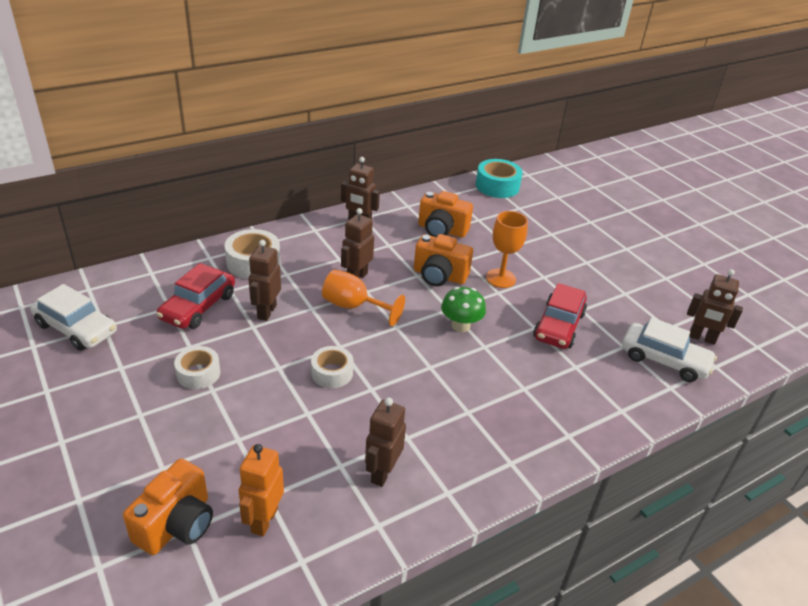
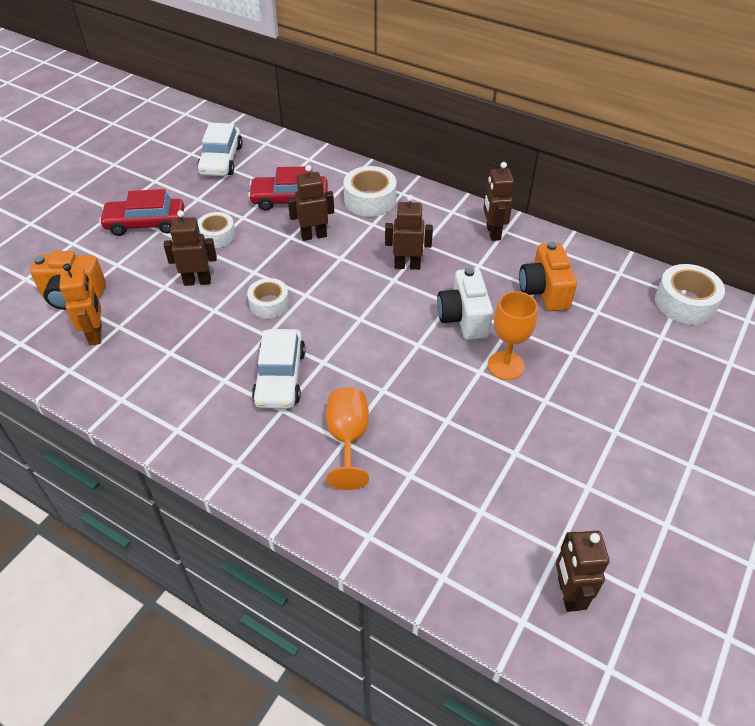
camera: 65 degrees right, 10 degrees up
orange robot [238,444,284,536] -> orange robot turned 90 degrees clockwise [59,264,101,345]
orange goblet [322,270,405,326] -> orange goblet moved to [326,387,369,490]
brown robot [365,398,406,487] -> brown robot moved to [164,210,217,286]
orange camera [414,234,473,286] -> white camera [437,267,493,340]
green mushroom [441,287,486,332] -> none
turquoise tape [476,159,523,198] -> white tape [655,264,725,325]
red car [533,283,587,349] -> red car moved to [99,189,184,236]
white car [622,317,717,382] -> white car moved to [252,329,306,409]

